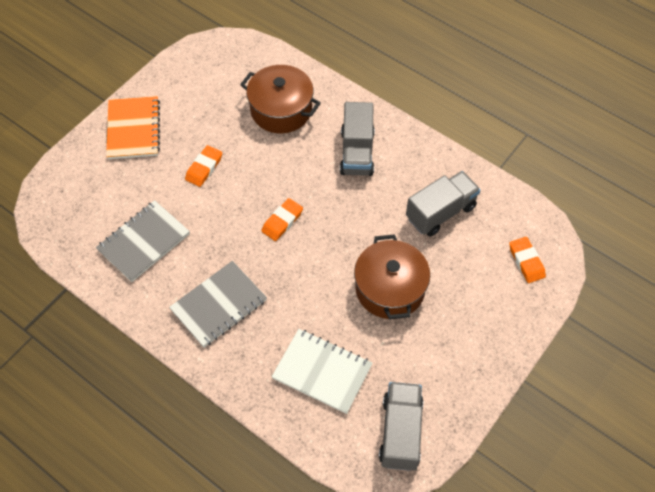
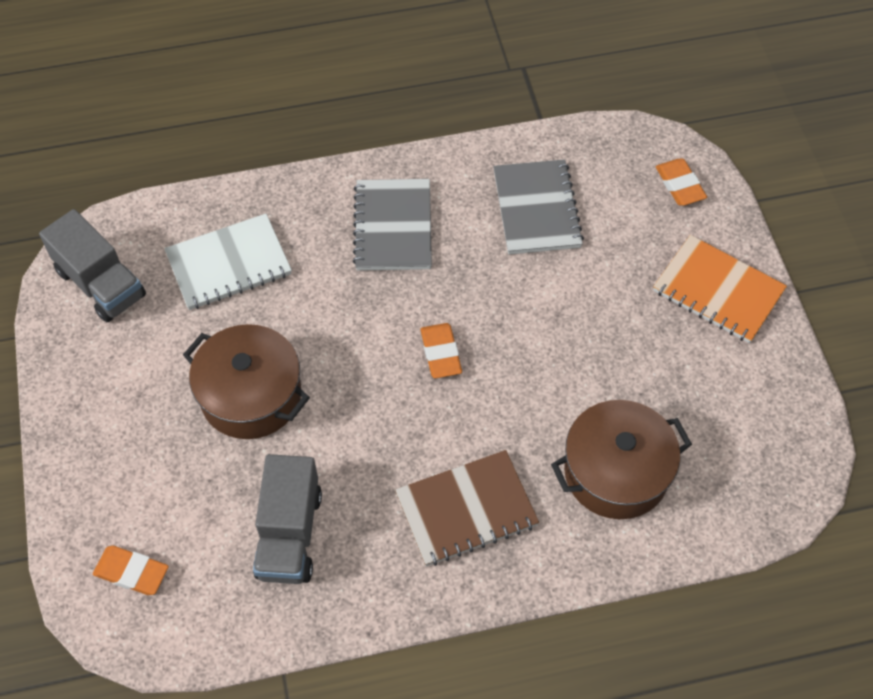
camera: 130 degrees right, 0 degrees up
orange eraser [185,145,222,187] -> orange eraser moved to [656,159,707,206]
grey truck [340,102,375,176] -> brown notebook [395,450,539,566]

